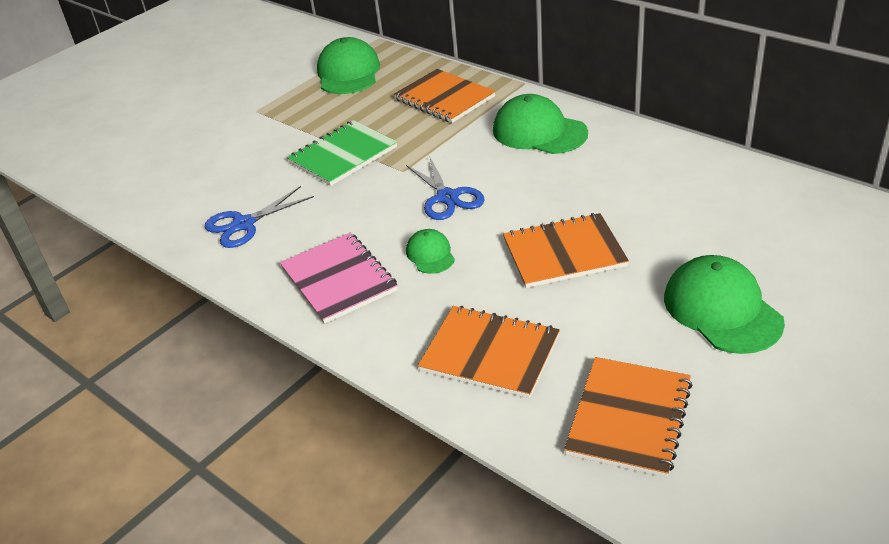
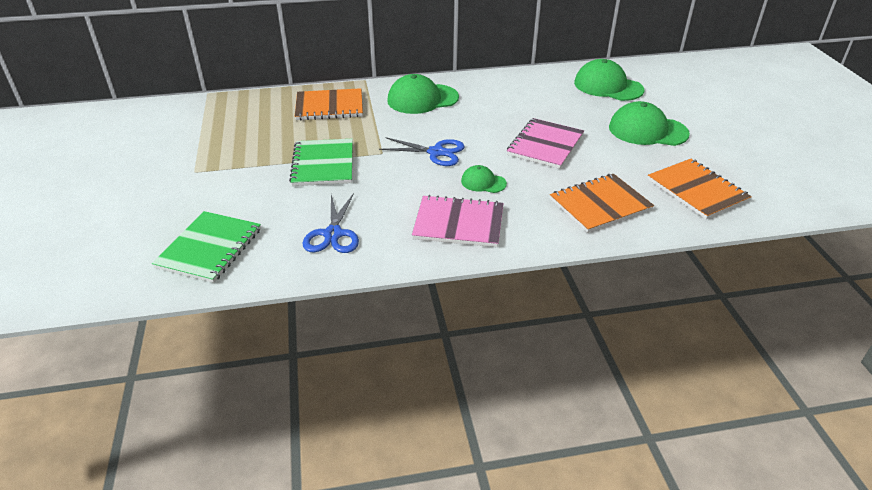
camera: 55 degrees left, 0 degrees up
green cap [317,37,380,94] -> green cap moved to [574,59,644,101]
orange notebook [503,213,629,288] -> pink notebook [507,118,584,169]
none -> green notebook [152,211,261,283]

